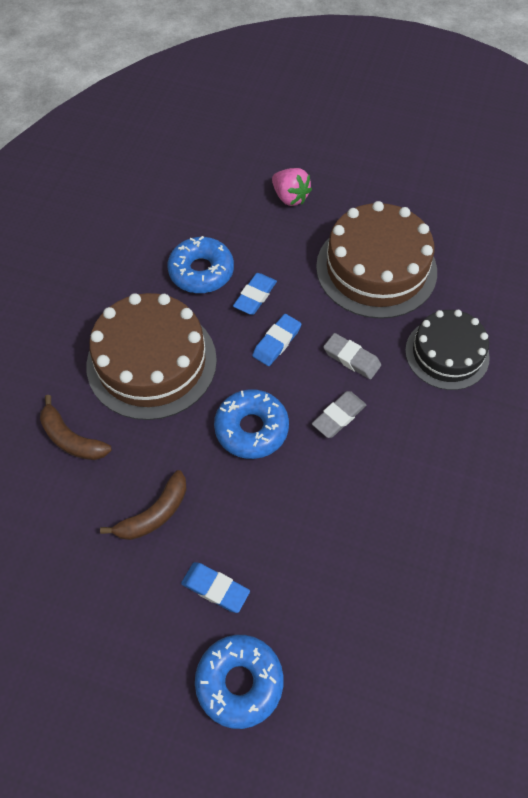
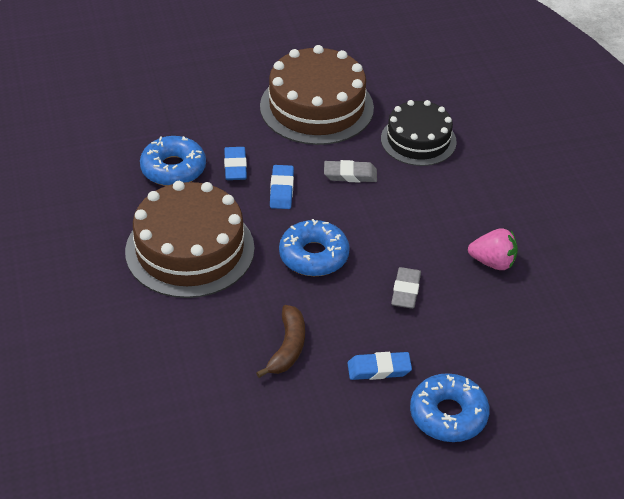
camera: 35 degrees left, 15 degrees down
brown banana [40,395,112,460] -> none
pink strawberry [272,168,312,206] -> pink strawberry moved to [468,228,518,270]
grey eraser [312,391,366,438] -> grey eraser moved to [391,267,421,309]

